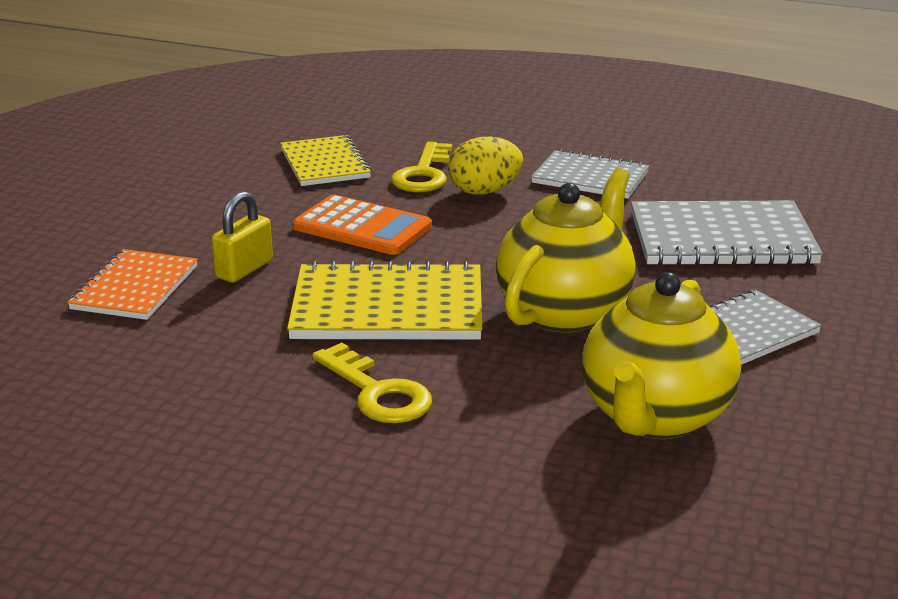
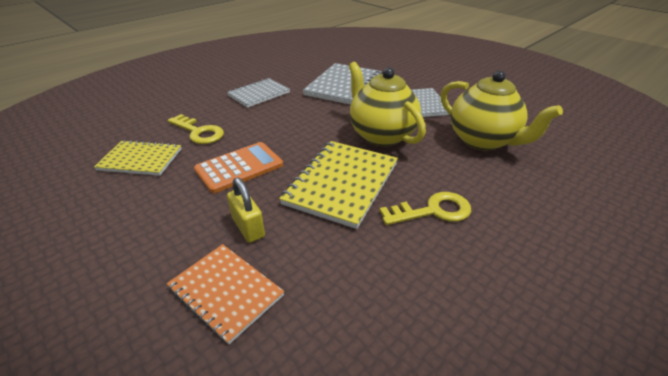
camera: 65 degrees left, 10 degrees up
yellow egg [449,137,523,195] -> none

